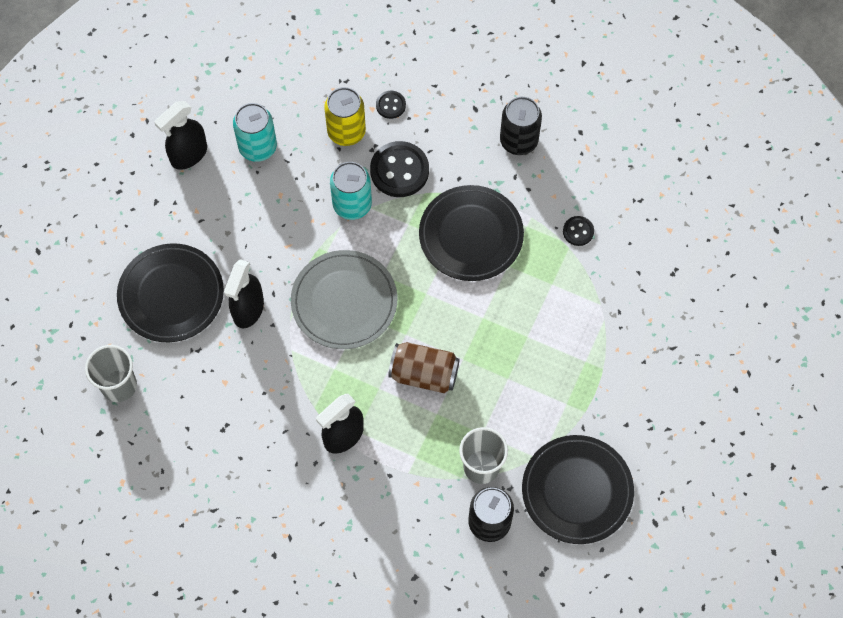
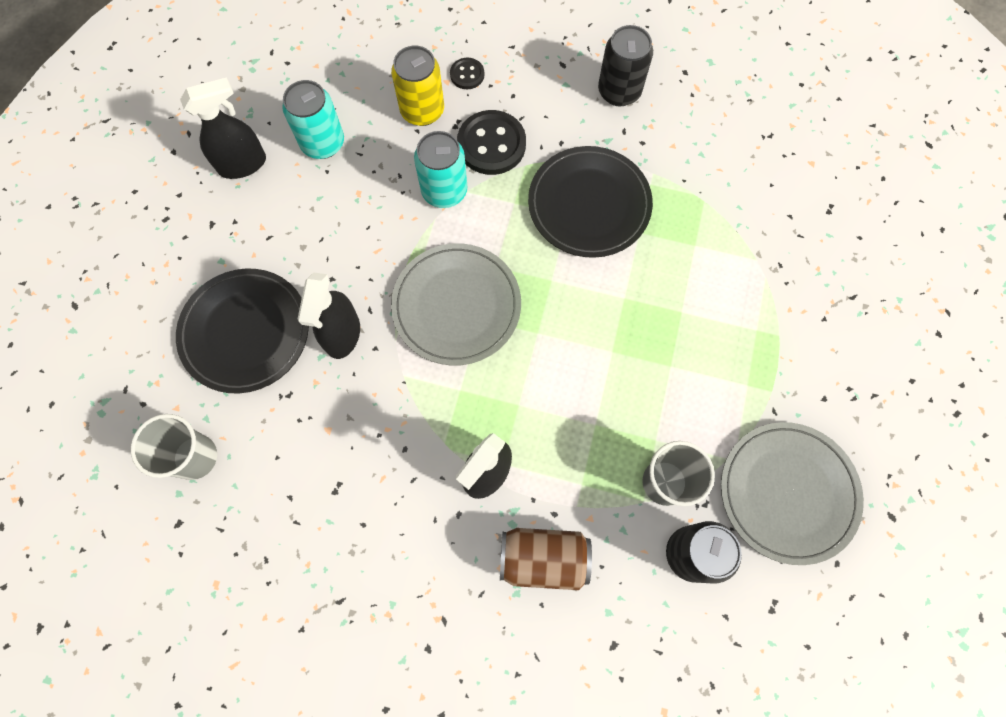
camera: 10 degrees left, 5 degrees up
black spray bottle [154,101,207,170] -> black spray bottle turned 150 degrees counterclockwise [180,77,266,179]
brown can [388,342,460,393] -> brown can moved to [500,528,592,590]
black plate [522,435,634,544] -> grey plate [721,422,864,565]
black button [563,216,594,246] -> none

